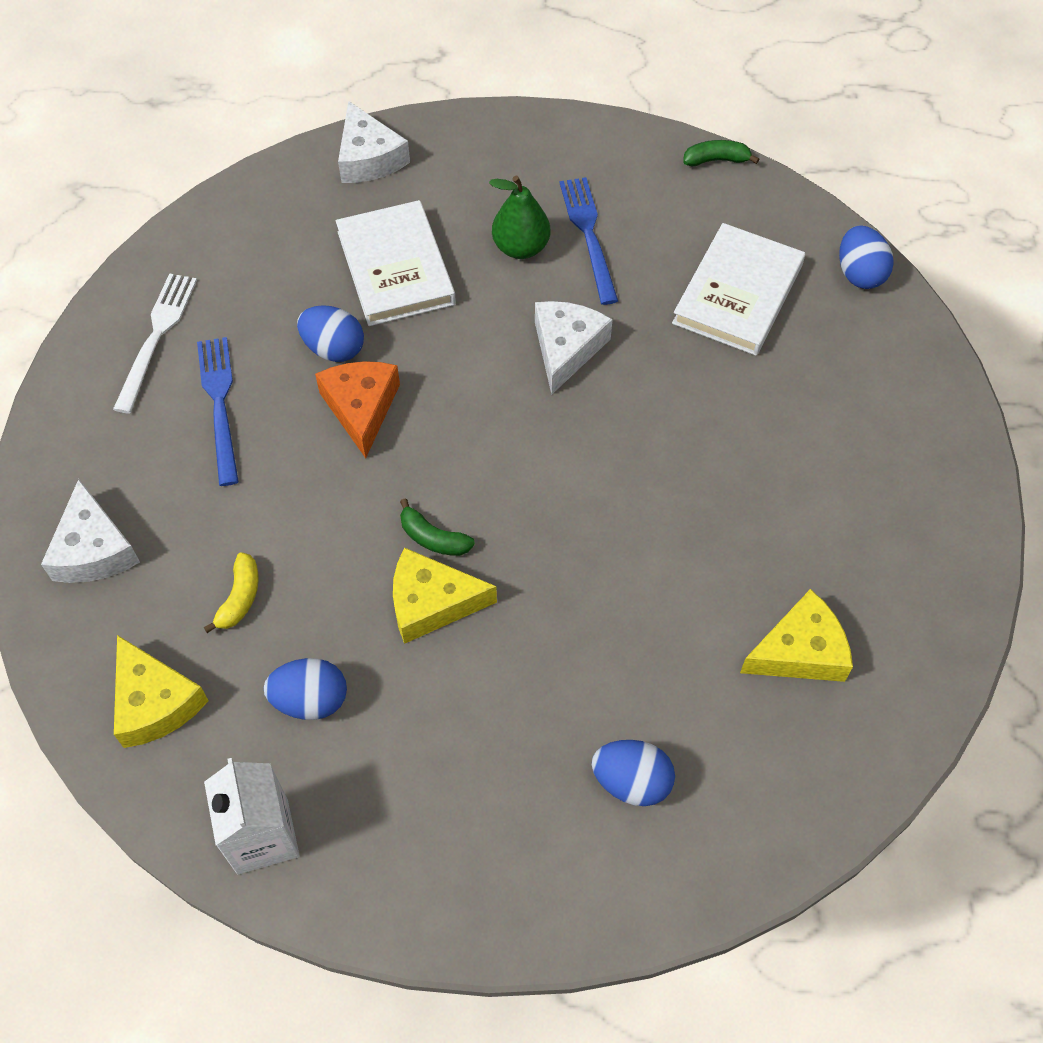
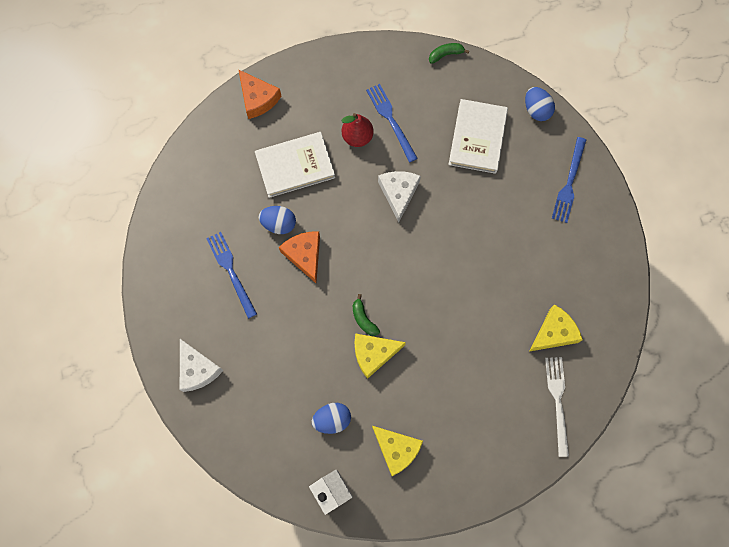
camera: 15 degrees left, 15 degrees up
white fork [113,273,197,414] -> white fork moved to [545,357,569,457]
yellow cheese [114,635,209,748] -> yellow cheese moved to [372,426,423,476]
yellow banana [204,552,259,633] -> none
white book [336,200,456,326] -> white book turned 75 degrees counterclockwise [255,132,335,198]
white cheese [338,101,410,183] -> orange cheese [238,69,282,119]
green banana [400,498,475,556] -> green banana turned 45 degrees clockwise [353,294,380,336]
green pear [489,176,550,259] -> red pear [342,113,374,147]
blue egg [592,740,675,806] -> none
none -> blue fork [552,137,586,223]

